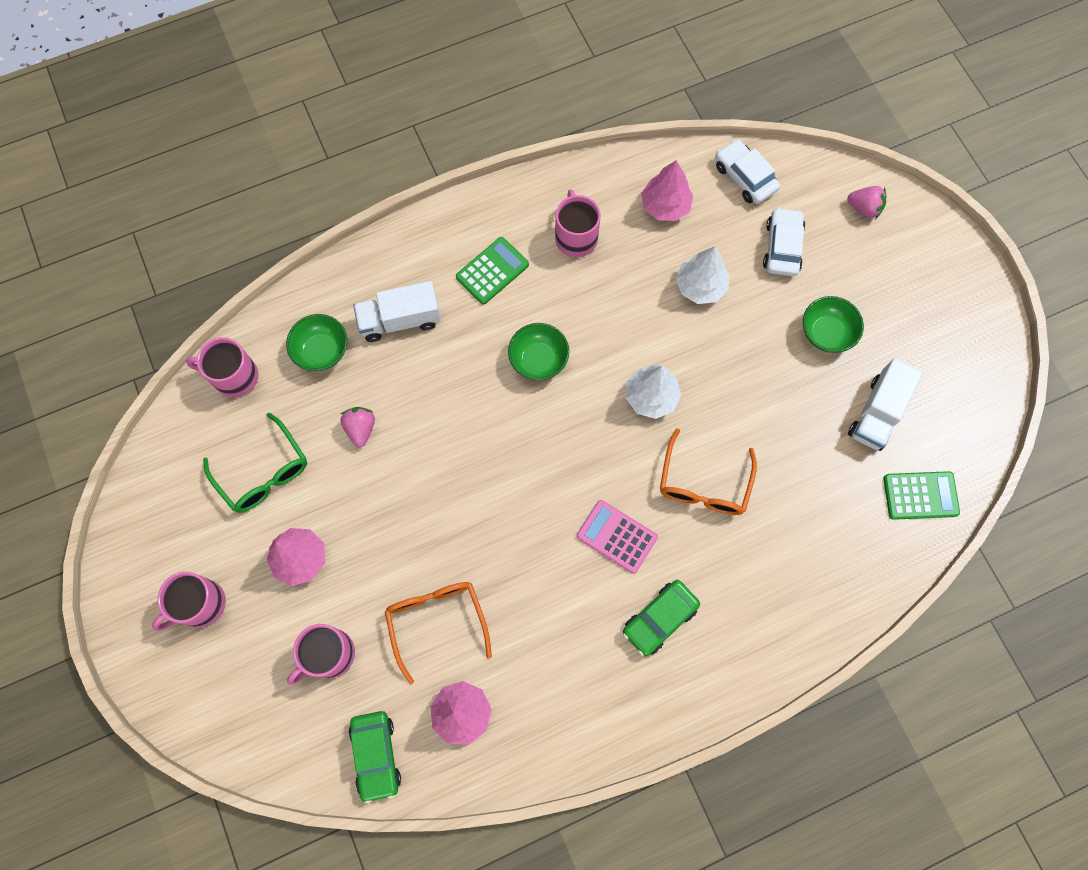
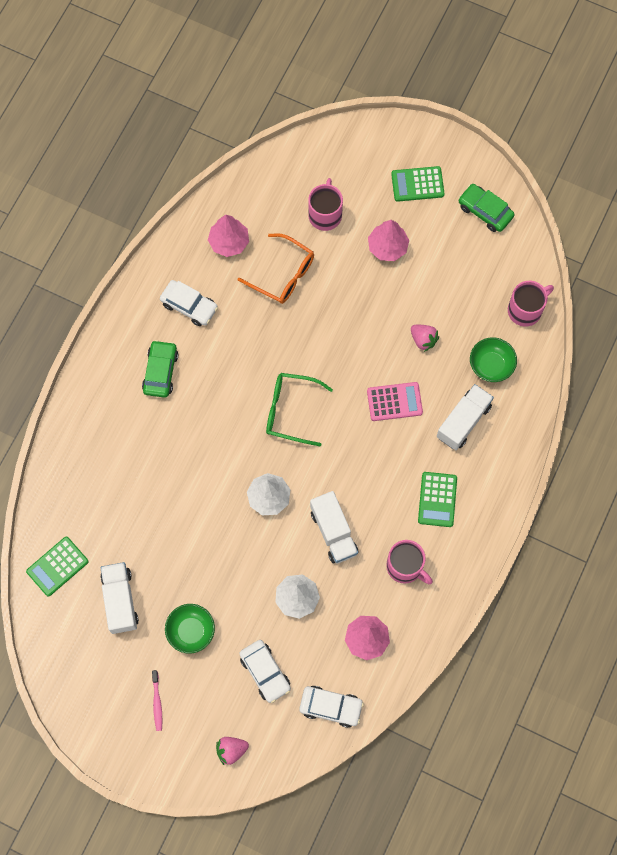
camera: 140 degrees right, 0 degrees up
pink mug [152,572,226,631] -> green calculator [391,166,444,202]
green glasses [203,412,307,513] -> green glasses moved to [266,373,333,446]
green car [349,711,401,803] -> green car moved to [458,184,514,232]
green bowl [508,323,569,380] -> none
pink calculator [577,500,658,574] -> pink calculator moved to [367,382,423,421]
orange glasses [660,428,757,515] -> none
none -> pink toothbrush [152,670,162,731]
none -> white car [160,280,218,326]
none -> white truck [310,491,358,563]

